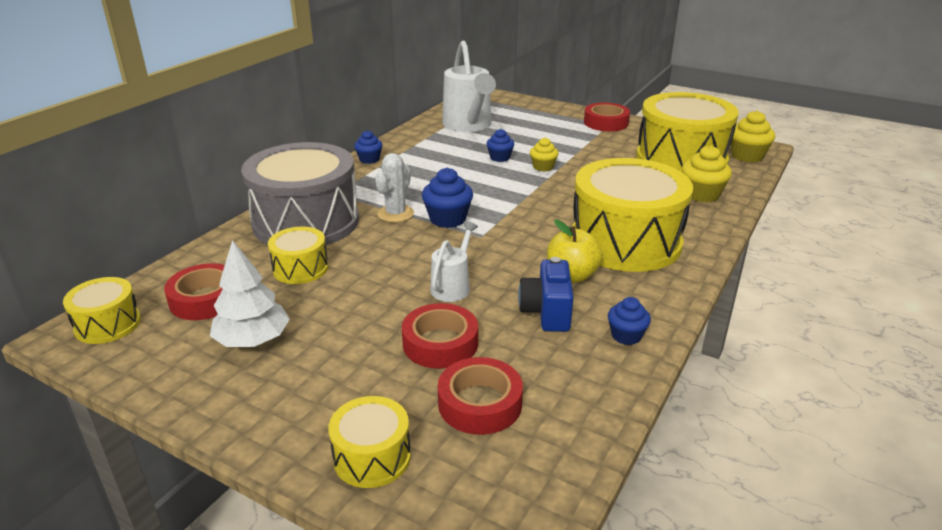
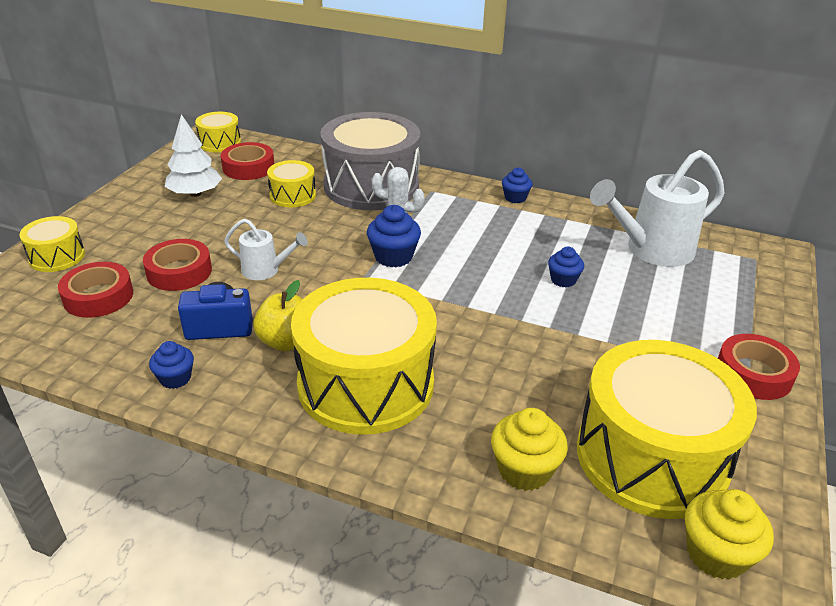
camera: 80 degrees right, 5 degrees up
yellow cupcake [530,138,558,172] -> none

